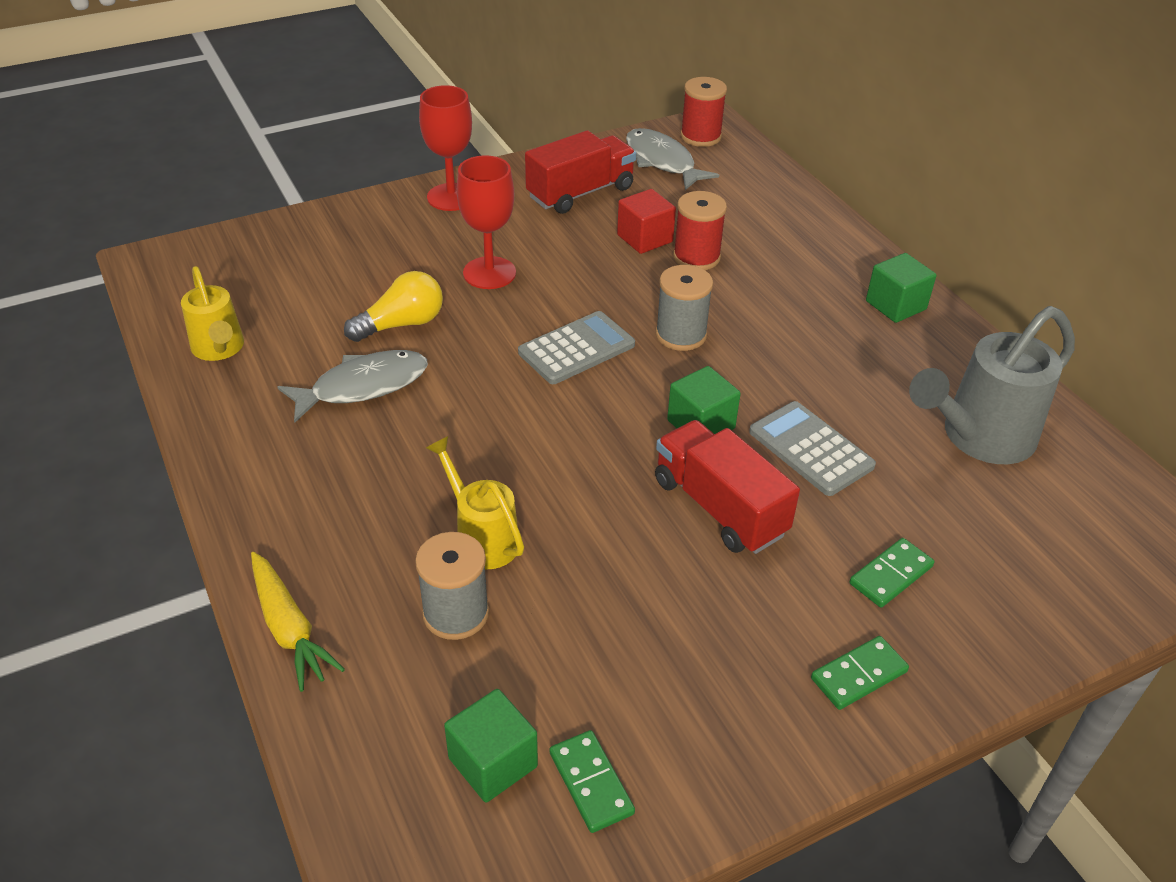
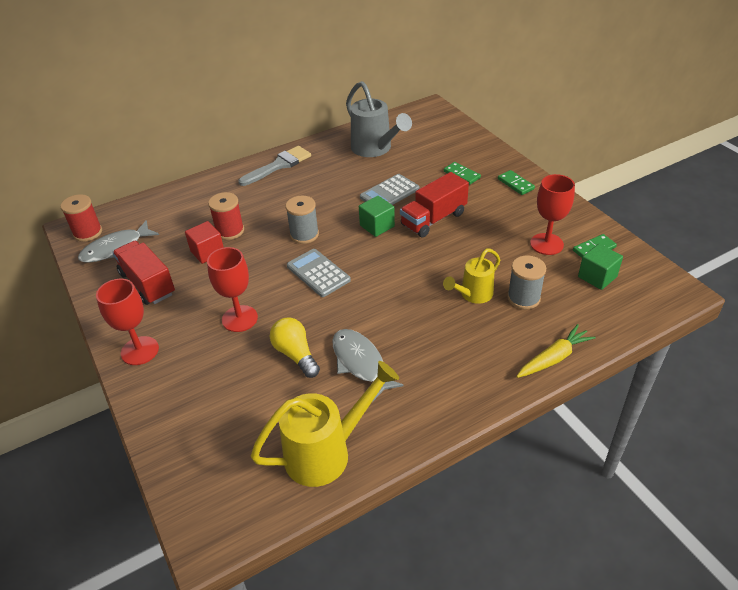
camera: 90 degrees left, 0 degrees up
yellow watering can [181,266,244,361] -> yellow watering can [251,361,399,487], size x1.63
green cube [866,253,936,323] -> grey brush [238,146,311,186]
none -> red goblet [530,174,575,255]

